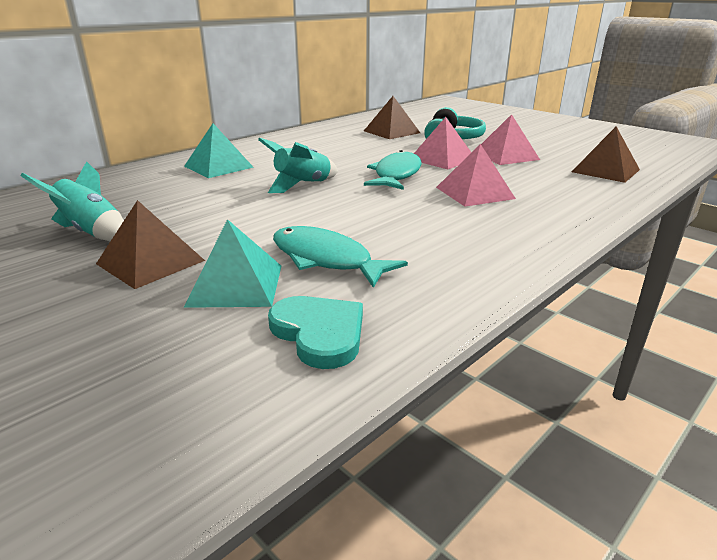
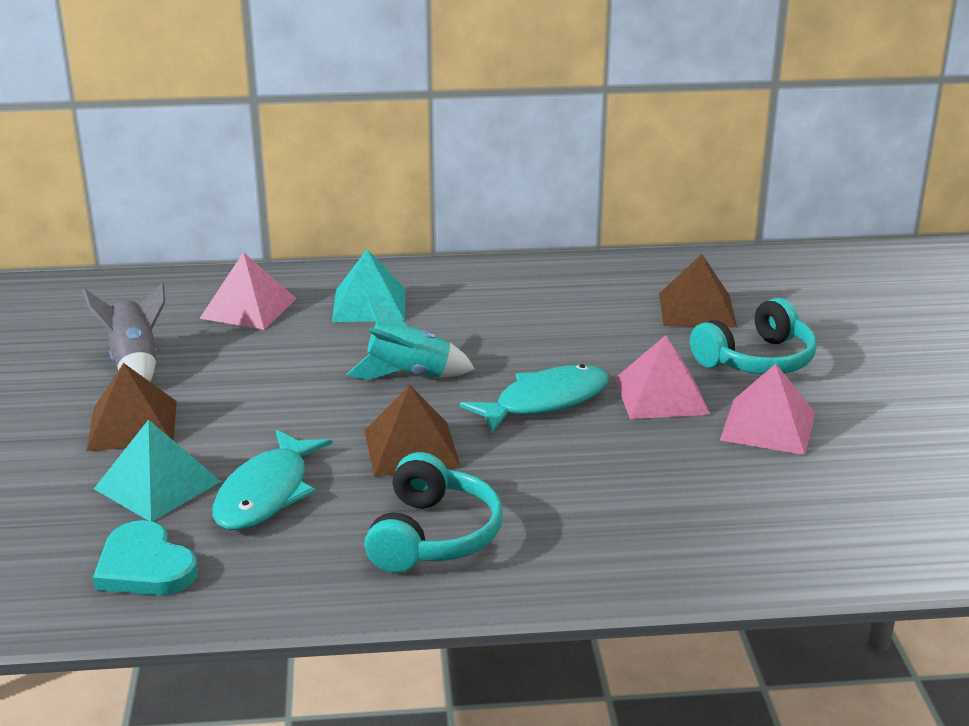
camera: 40 degrees right, 0 degrees up
turquoise rocket [20,161,124,241] -> grey rocket [83,283,165,382]
turquoise heart [268,296,363,369] -> turquoise heart turned 135 degrees clockwise [93,520,198,595]
turquoise fish [273,226,408,288] -> turquoise fish turned 150 degrees counterclockwise [212,430,332,530]
pink pyramid [436,144,516,207] -> pink pyramid moved to [199,252,297,330]
brown pyramid [571,126,640,183] -> brown pyramid moved to [364,385,461,477]
none -> turquoise headphones [364,452,503,573]

